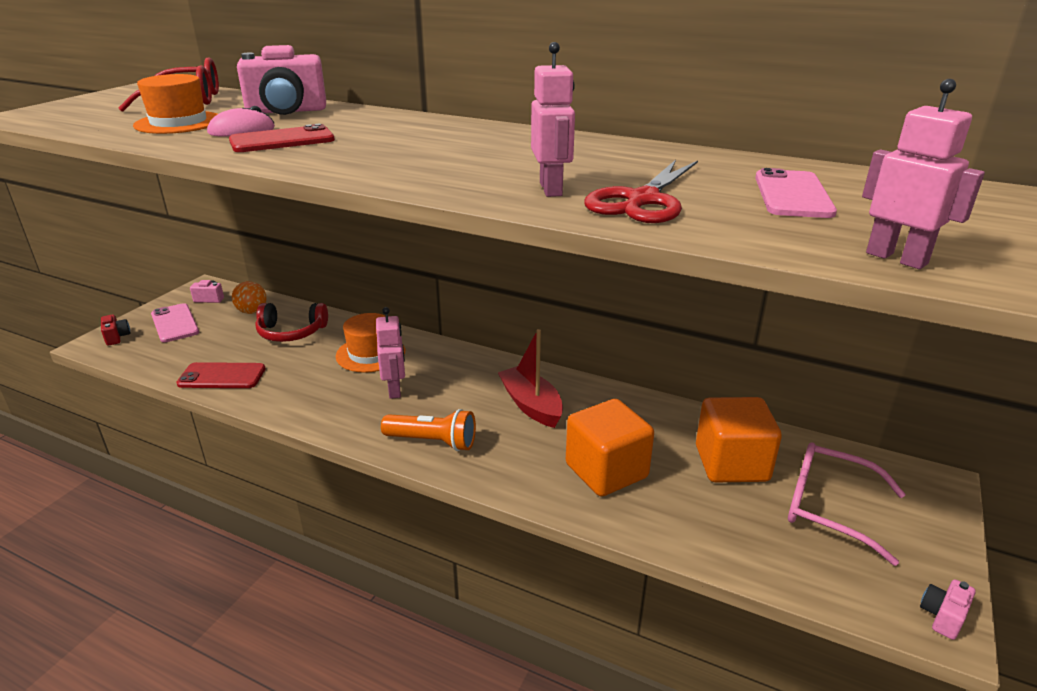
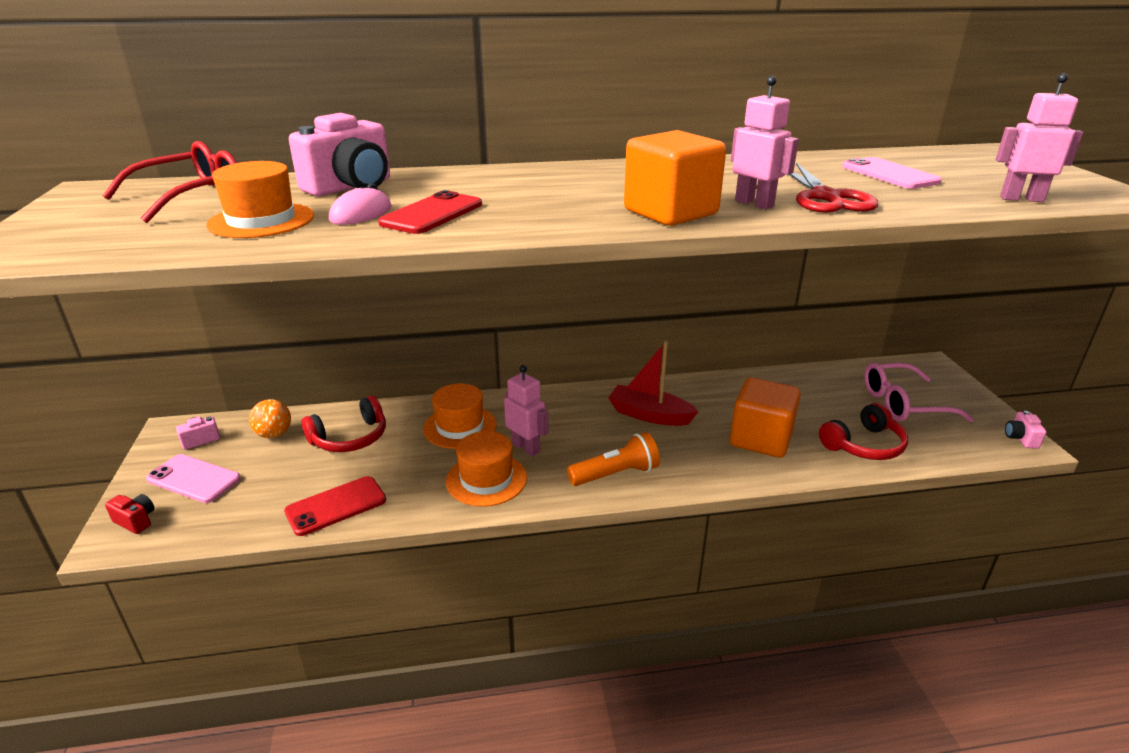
camera: 35 degrees left, 0 degrees up
orange cube [696,397,782,482] -> orange cube moved to [624,130,726,226]
none -> orange hat [446,431,527,507]
none -> red headphones [819,403,908,460]

